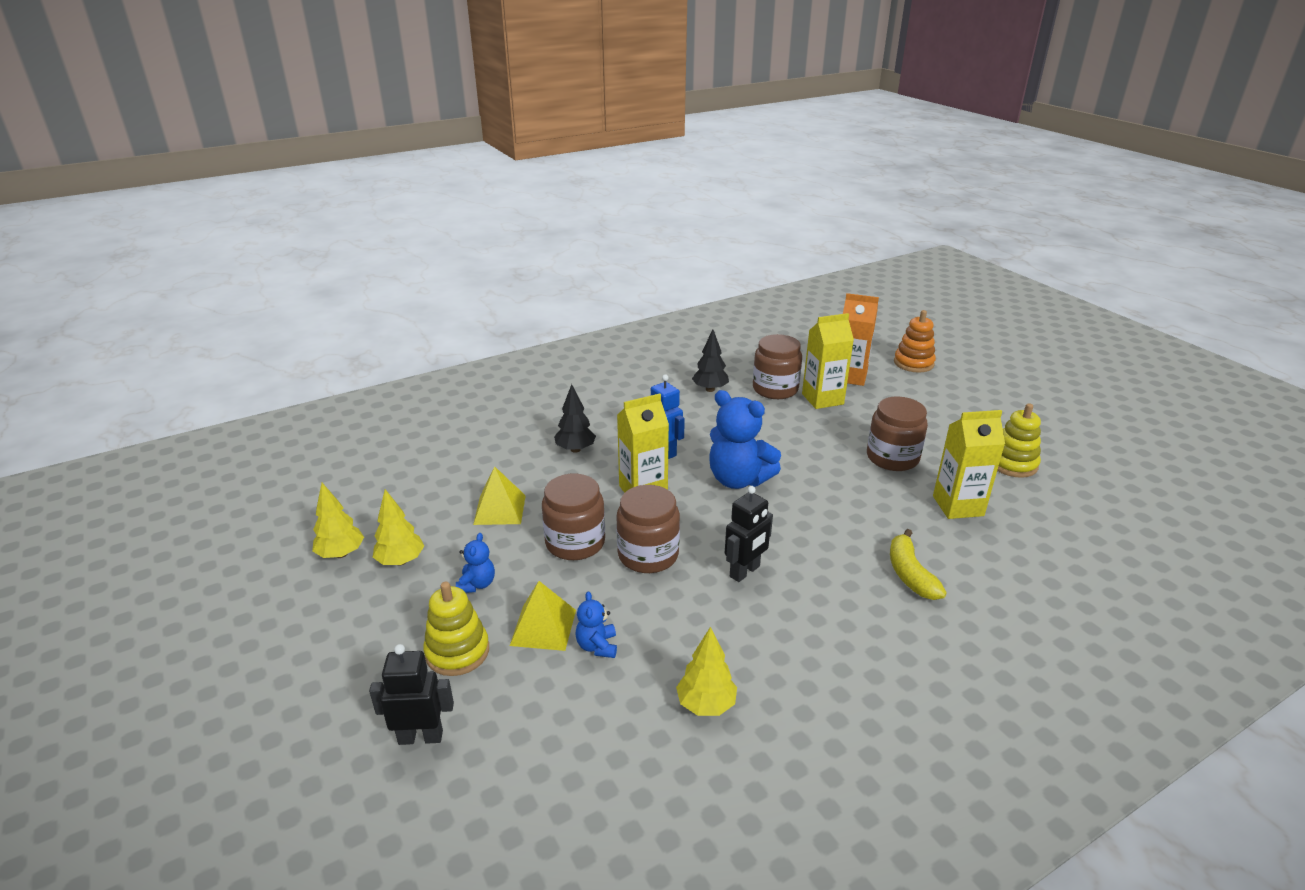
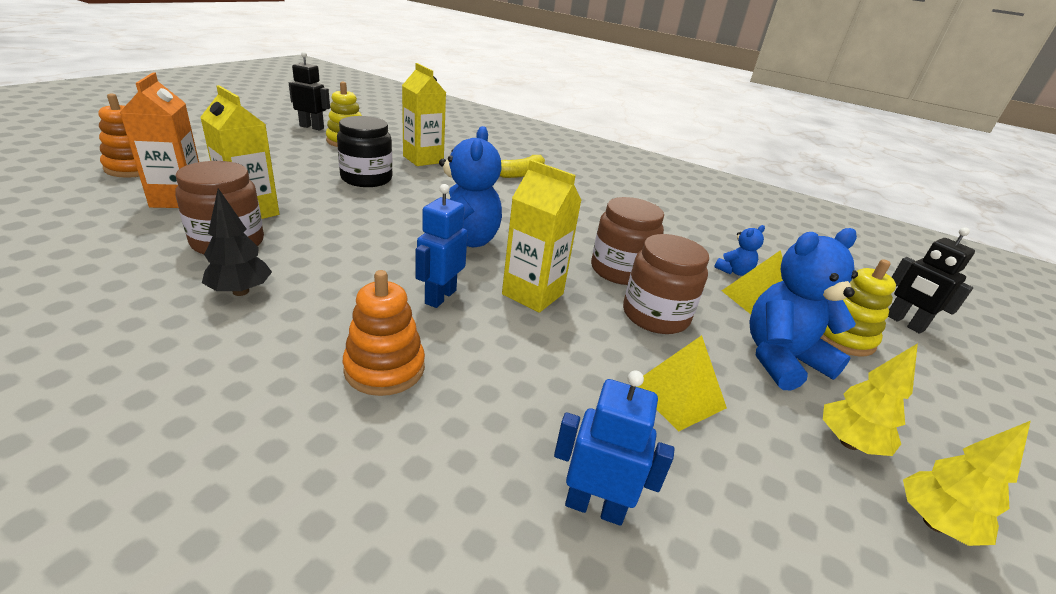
camera: 125 degrees left, 0 degrees up
blue teddy bear [456,533,495,593] -> blue teddy bear [749,228,858,390], size x2.07
black tree [554,384,596,453] -> none
yellow tree [676,627,737,716] -> none
black robot [725,486,773,582] -> black robot moved to [289,52,330,130]
brown jar [867,396,928,471] -> black jar [337,116,393,187]
none -> orange stacking toy [343,270,425,396]
none -> blue robot [554,371,674,526]

